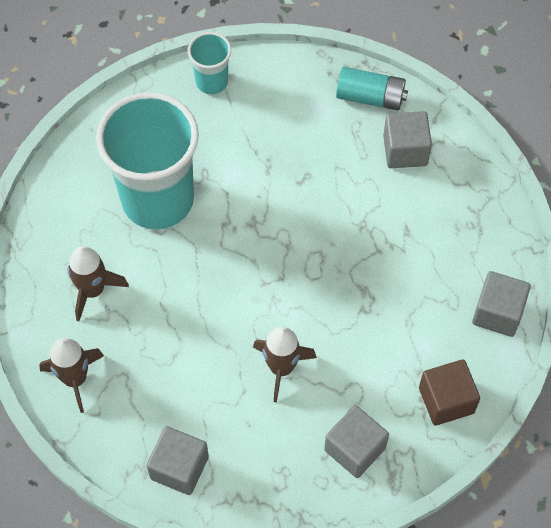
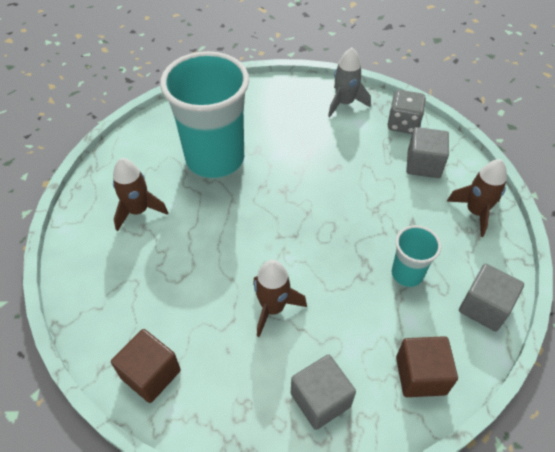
camera: 15 degrees right, 10 degrees down
brown rocket [39,338,104,413] -> brown rocket moved to [447,159,507,237]
grey cube [146,426,209,495] -> brown cube [111,329,181,403]
turquoise cup [188,32,231,94] -> turquoise cup moved to [392,225,441,287]
turquoise battery [336,67,408,110] -> grey dice [387,90,426,134]
none -> grey rocket [328,48,371,117]

